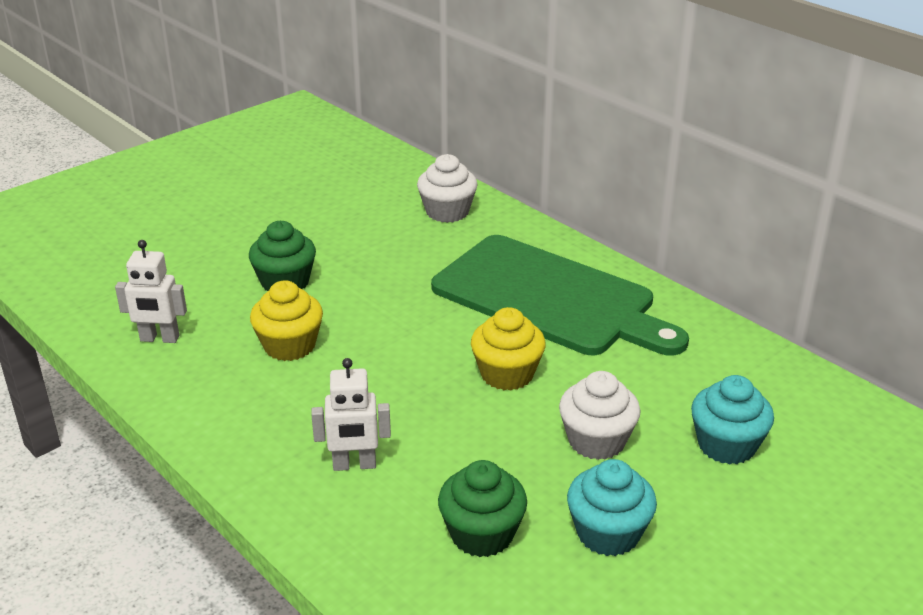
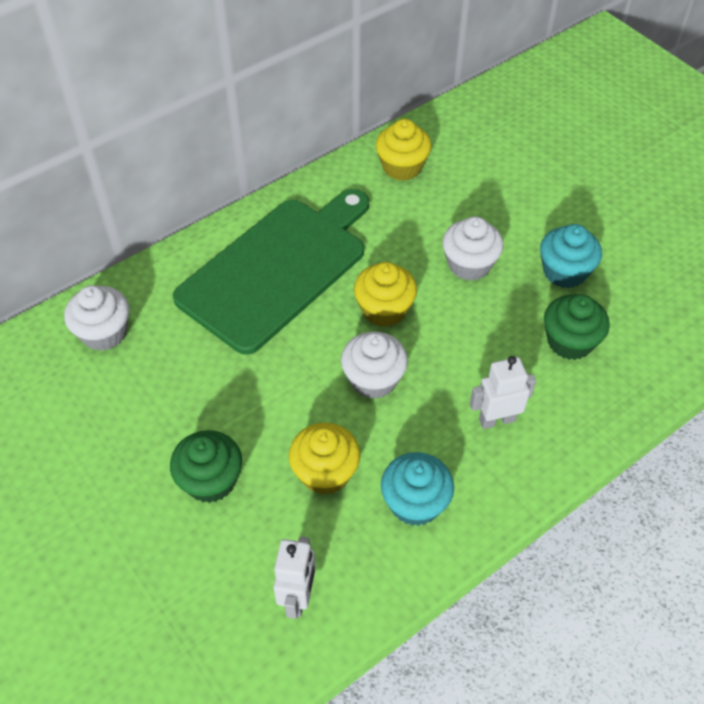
camera: 85 degrees left, 20 degrees up
white robot [311,358,391,471] -> white robot turned 105 degrees counterclockwise [470,356,536,429]
turquoise cupcake [691,375,774,465] -> turquoise cupcake moved to [381,452,454,526]
none -> white cupcake [341,331,408,399]
none -> yellow cupcake [376,119,432,181]

